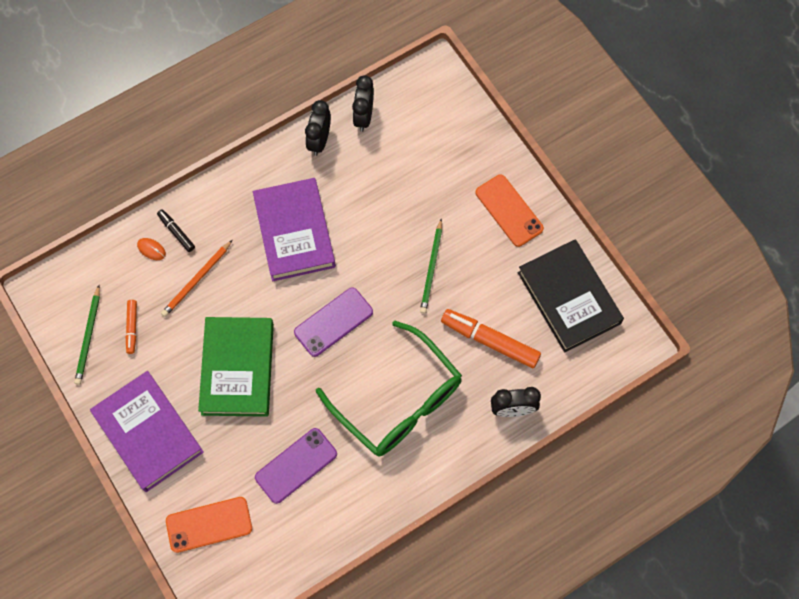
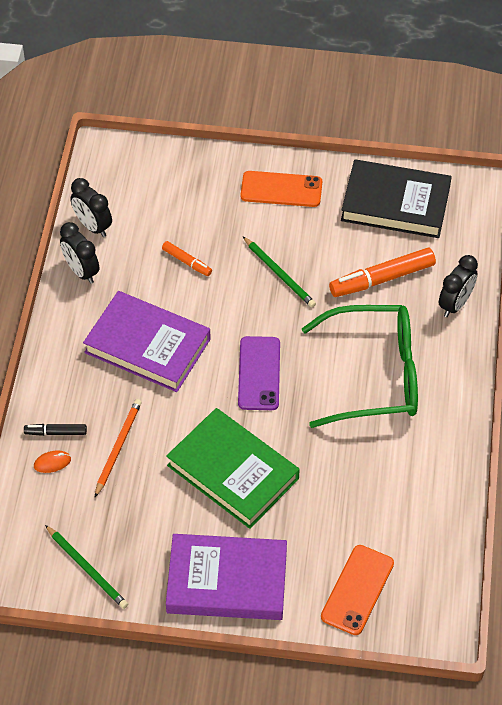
camera: 50 degrees left, 15 degrees down
orange marker [125,300,137,354] -> orange marker moved to [162,241,212,276]
orange pencil [161,240,233,317] -> orange pencil turned 150 degrees counterclockwise [95,399,142,497]
purple phone [255,428,337,504] -> none

